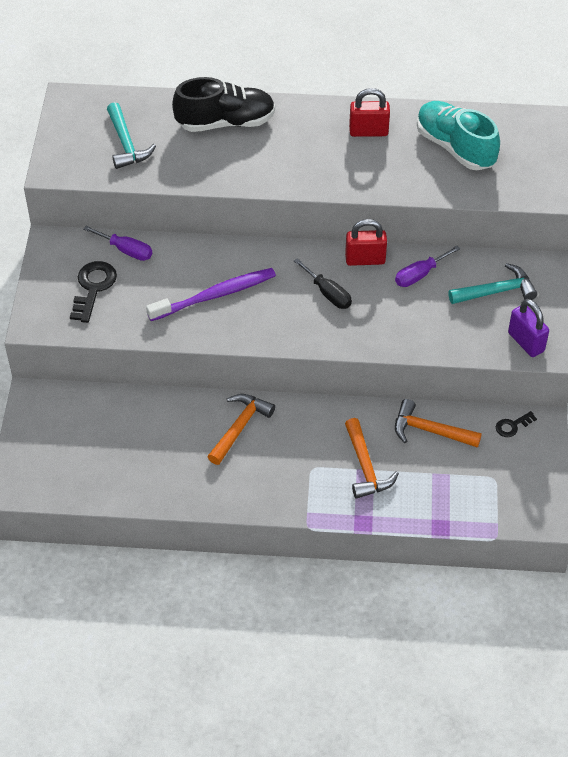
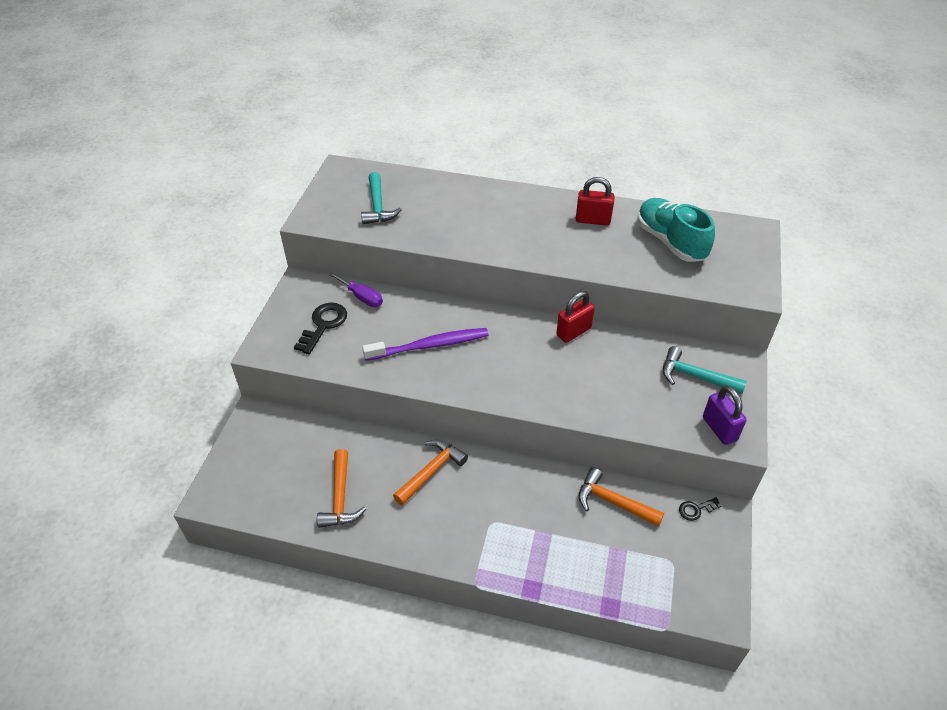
camera: 10 degrees right, 5 degrees down
black shoe [172,77,275,132] -> none
black screwdriver [294,258,352,309] -> none
red padlock [345,219,387,266] -> red padlock turned 45 degrees counterclockwise [556,291,595,343]
orange hammer [345,418,399,499] -> orange hammer moved to [317,449,366,528]
purple screwdriver [395,246,460,287] -> none
turquoise hammer [448,263,538,304] -> turquoise hammer turned 150 degrees counterclockwise [663,346,747,394]

